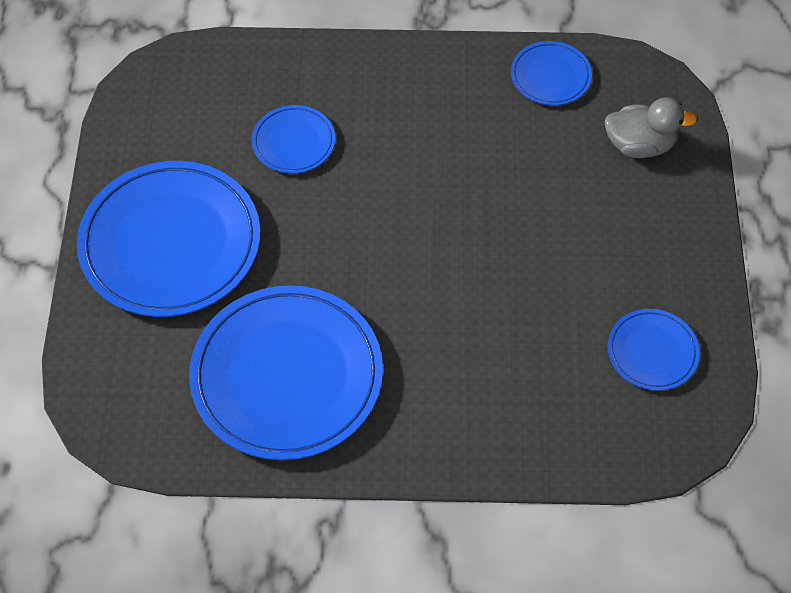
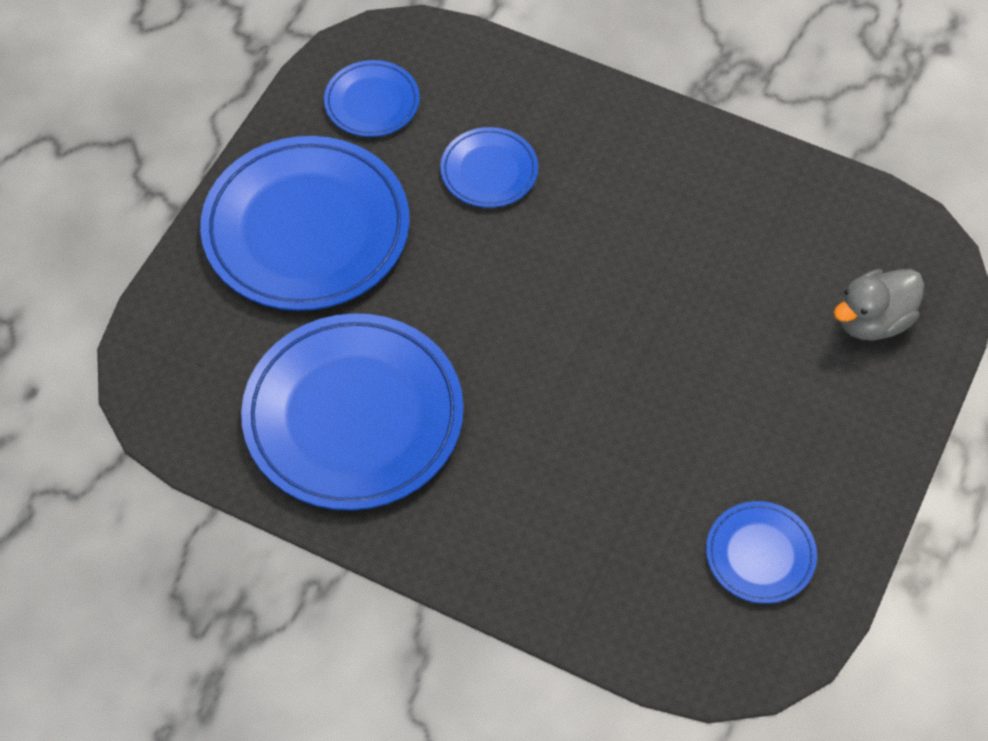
camera: 25 degrees right, 0 degrees up
blue plate [511,41,592,106] -> blue plate moved to [324,60,420,137]
grey duck [604,97,697,158] -> grey duck turned 120 degrees clockwise [834,269,924,341]

